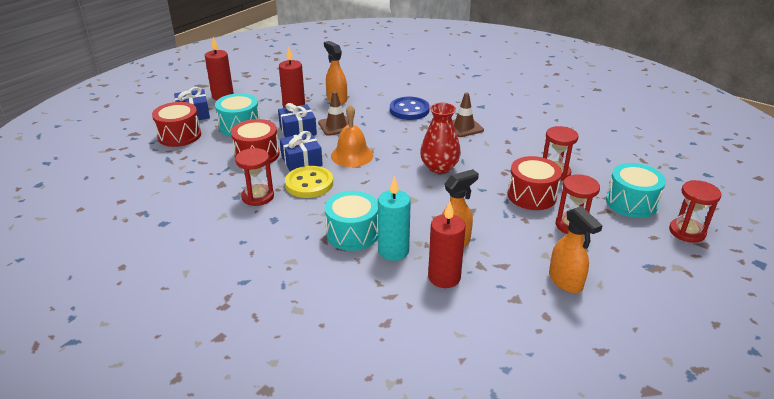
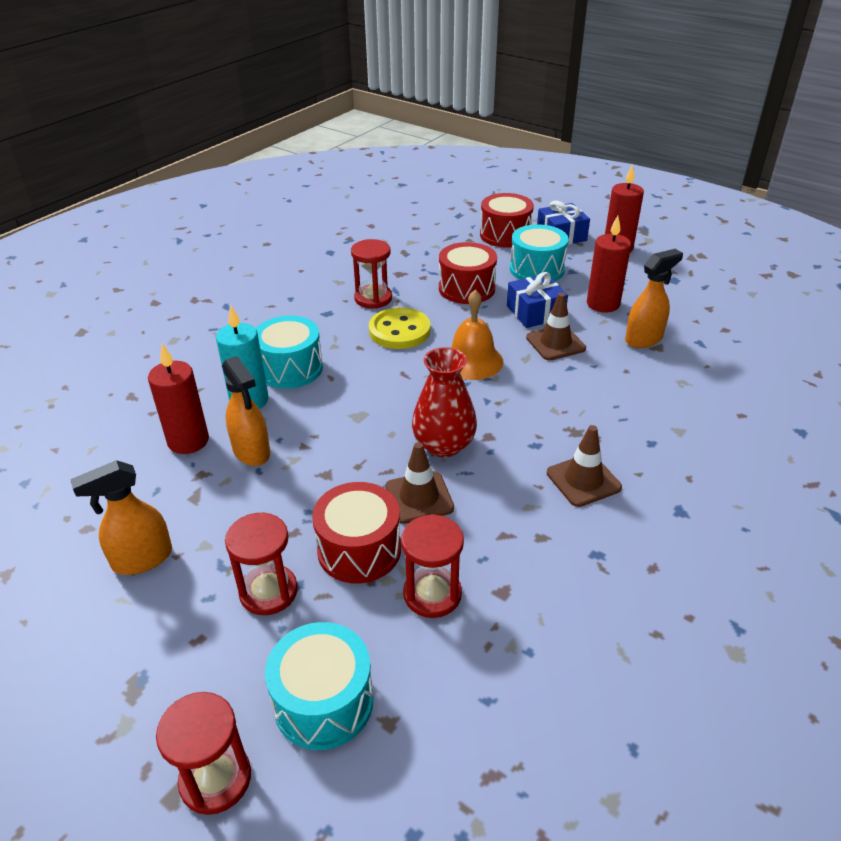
camera: 90 degrees right, 5 degrees up
blue gift [280,131,323,172] -> none
blue button [390,97,430,120] -> none
none -> brown traffic cone [385,442,454,524]

